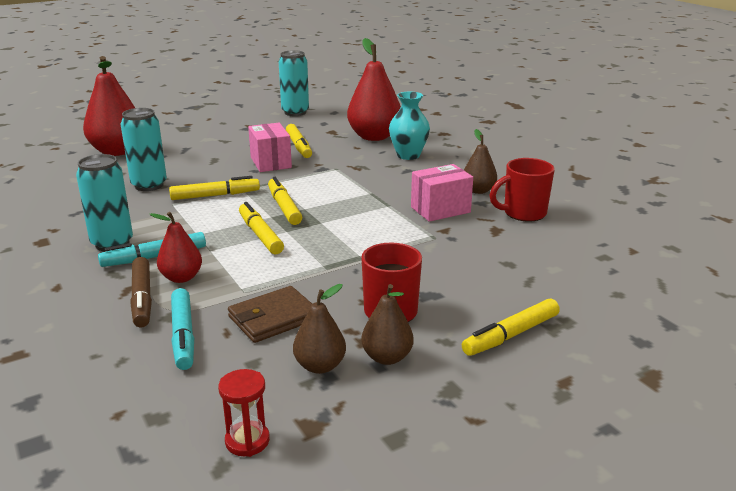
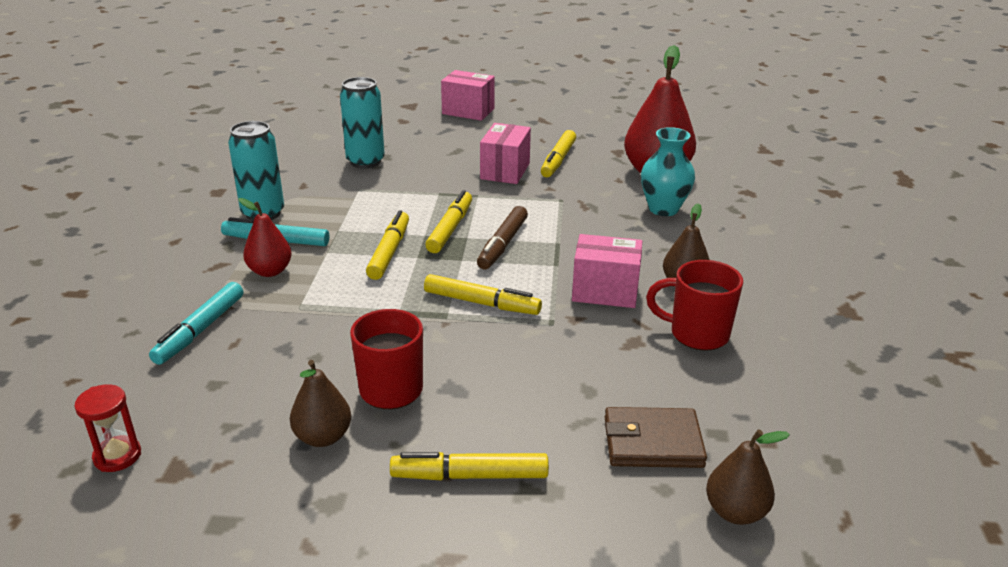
camera: 35 degrees right, 5 degrees up
red pear [83,56,135,156] -> none
brown marker [130,257,152,327] -> brown marker moved to [477,206,528,269]
yellow marker [169,176,260,200] -> yellow marker moved to [424,274,542,315]
brown wallet [228,286,312,343] -> brown wallet moved to [605,407,707,468]
turquoise can [279,50,309,116] -> none
brown pear [293,284,346,374] -> brown pear moved to [706,429,790,525]
none -> pink box [441,70,495,121]

